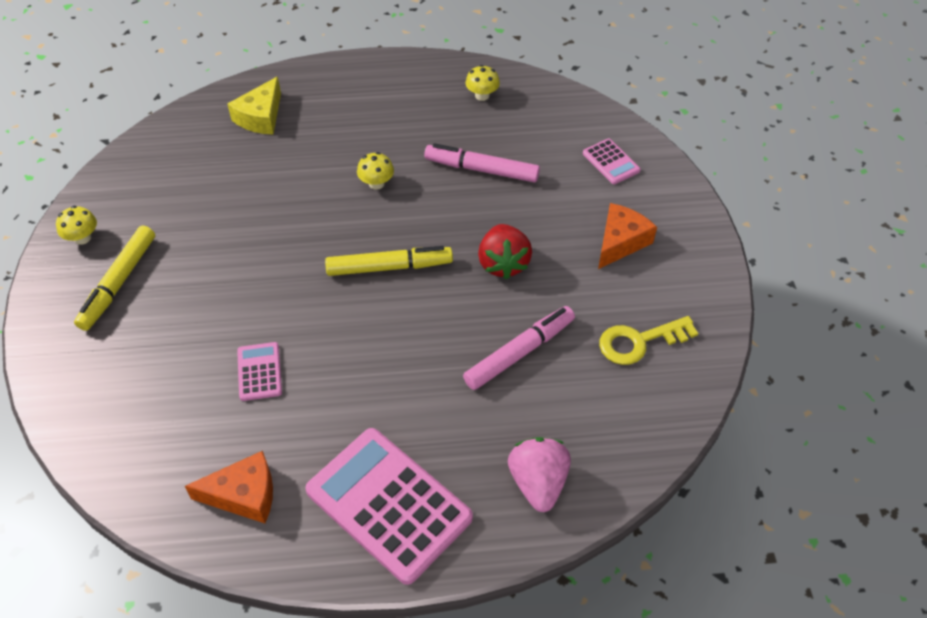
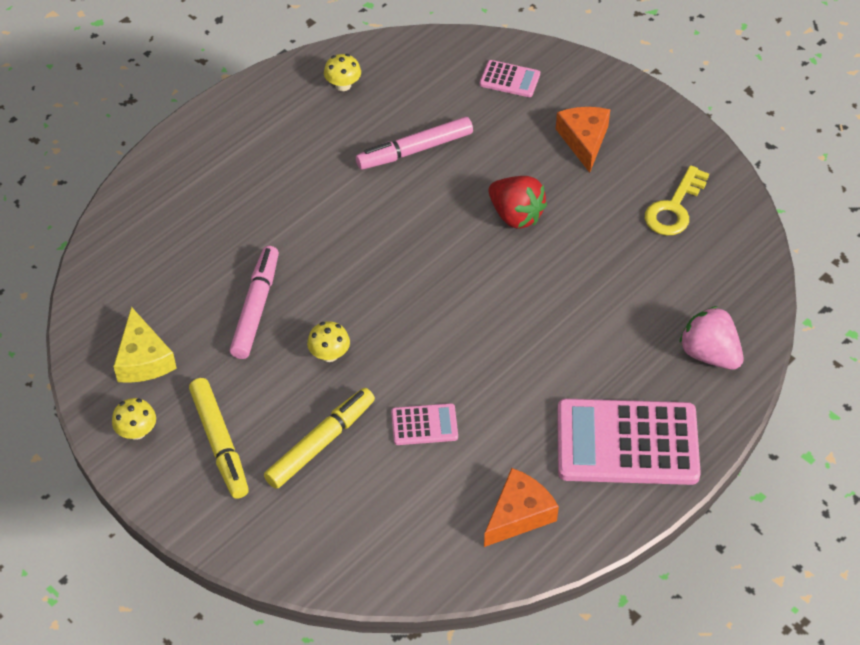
camera: 40 degrees left, 0 degrees up
yellow cheese [227,77,281,135] -> yellow cheese moved to [113,307,177,383]
pink calculator [237,342,282,401] -> pink calculator turned 135 degrees clockwise [391,403,458,445]
yellow marker [325,246,453,276] -> yellow marker moved to [264,388,375,489]
yellow mushroom [357,152,394,190] -> yellow mushroom moved to [307,321,350,362]
pink marker [463,306,575,390] -> pink marker moved to [230,246,279,359]

